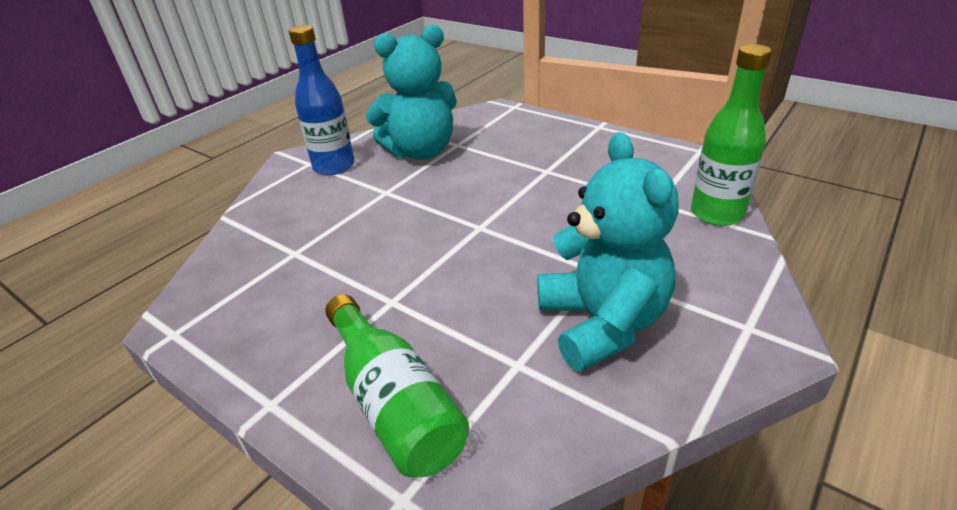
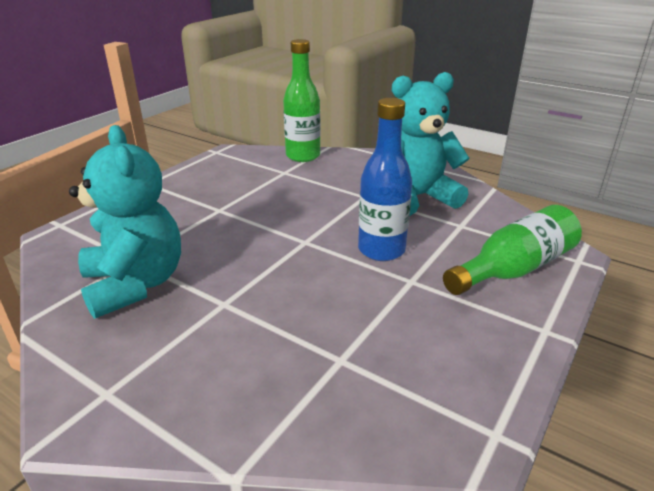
camera: 95 degrees left, 5 degrees down
blue bottle [289,25,355,175] -> blue bottle moved to [358,98,412,261]

